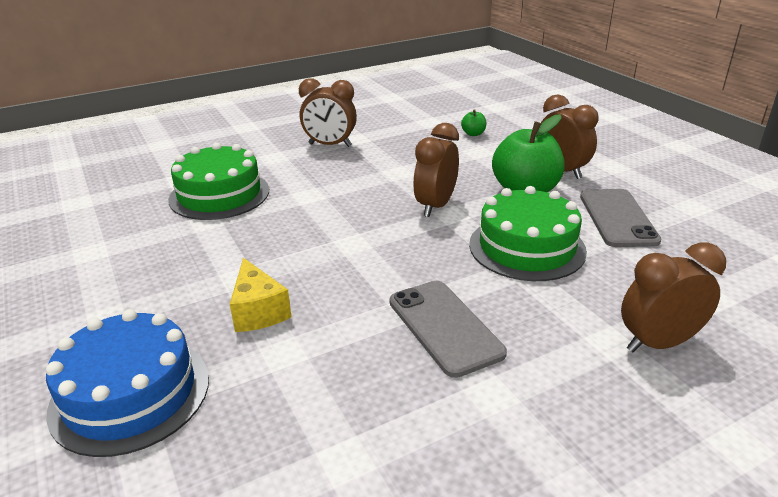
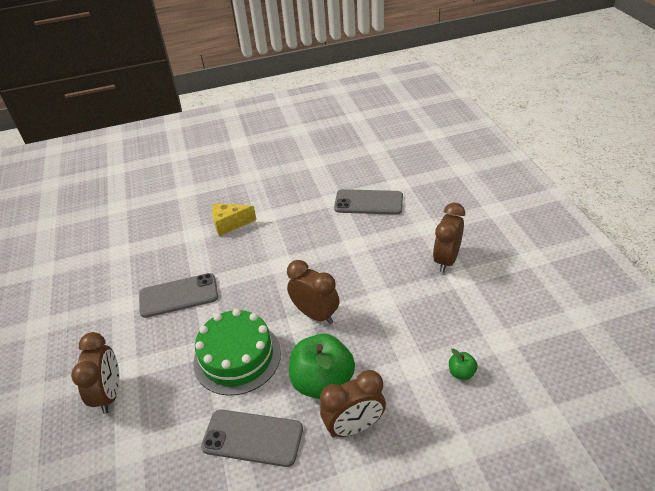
camera: 105 degrees right, 10 degrees up
blue cake [46,309,209,457] -> none
green cake [168,143,269,220] -> grey phone [334,189,403,215]

